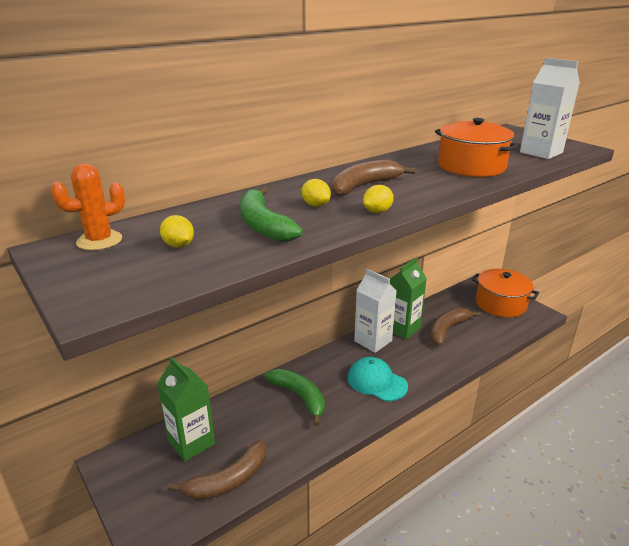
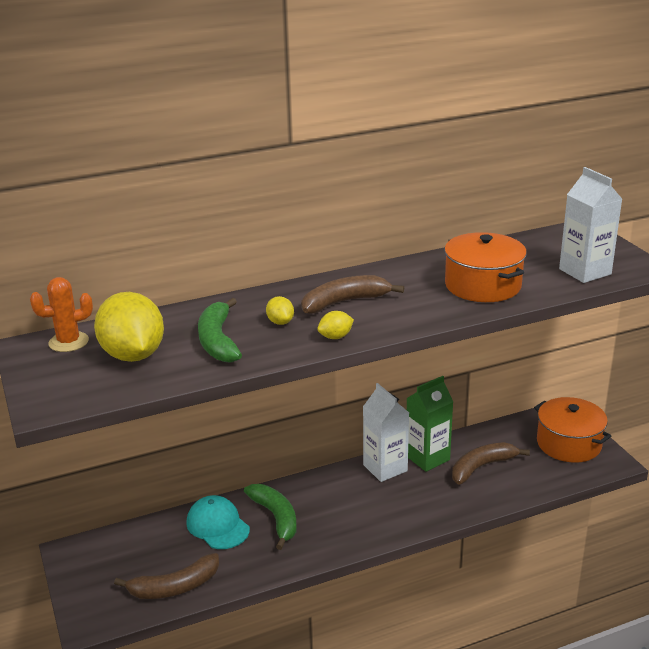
camera: 15 degrees right, 0 degrees up
green carton [157,356,215,461] -> none
yellow lemon [160,215,194,248] -> yellow lemon [94,292,164,362], size x2.30
turquoise cap [348,357,408,401] -> turquoise cap moved to [186,495,250,549]

